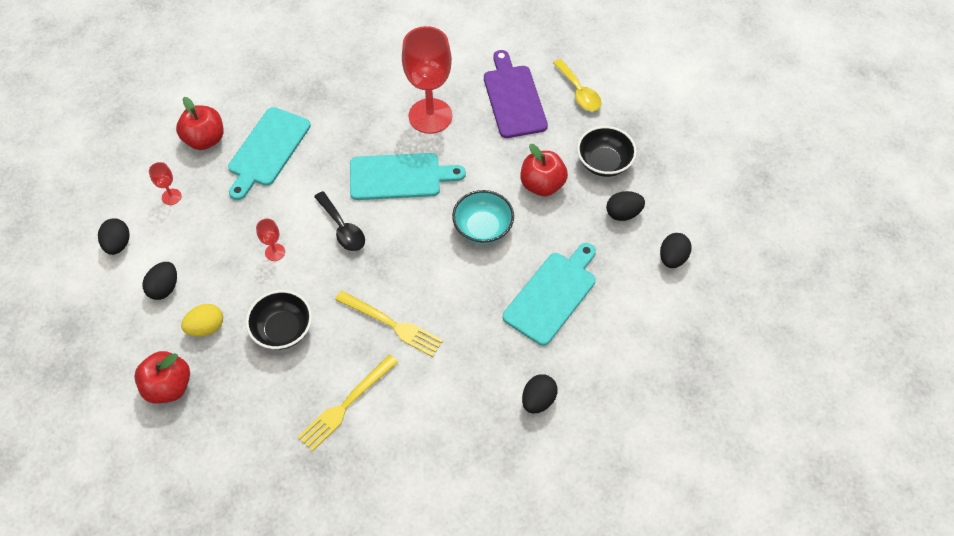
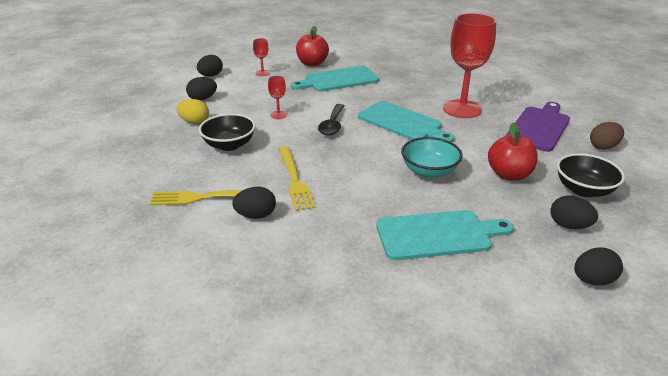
camera: 45 degrees right, 25 degrees down
red apple [134,351,190,404] -> none
black egg [522,374,558,414] -> black egg moved to [232,187,276,219]
yellow spoon [553,59,602,111] -> brown egg [590,122,624,150]

